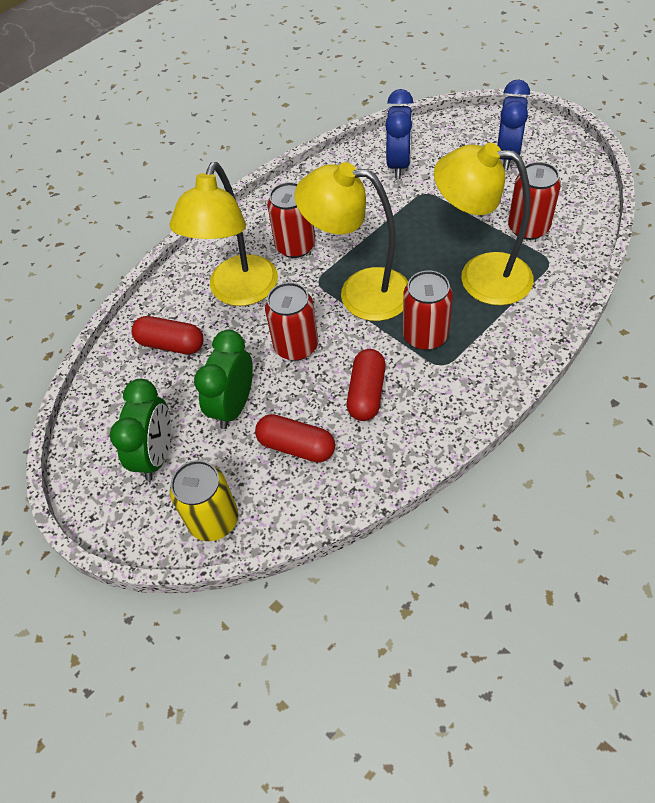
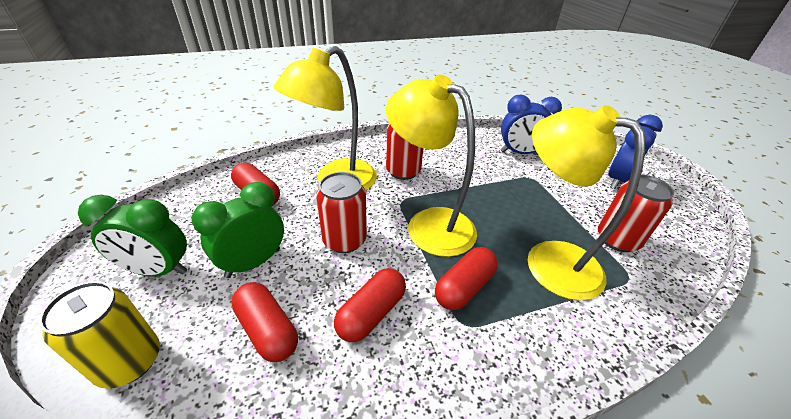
camera: 20 degrees right, 15 degrees down
green clock [110,379,171,481] -> green clock turned 60 degrees clockwise [78,195,187,277]
blue clock [385,89,413,179] -> blue clock turned 60 degrees clockwise [501,95,562,155]
red can [403,271,453,350] -> red capsule [435,247,498,310]

